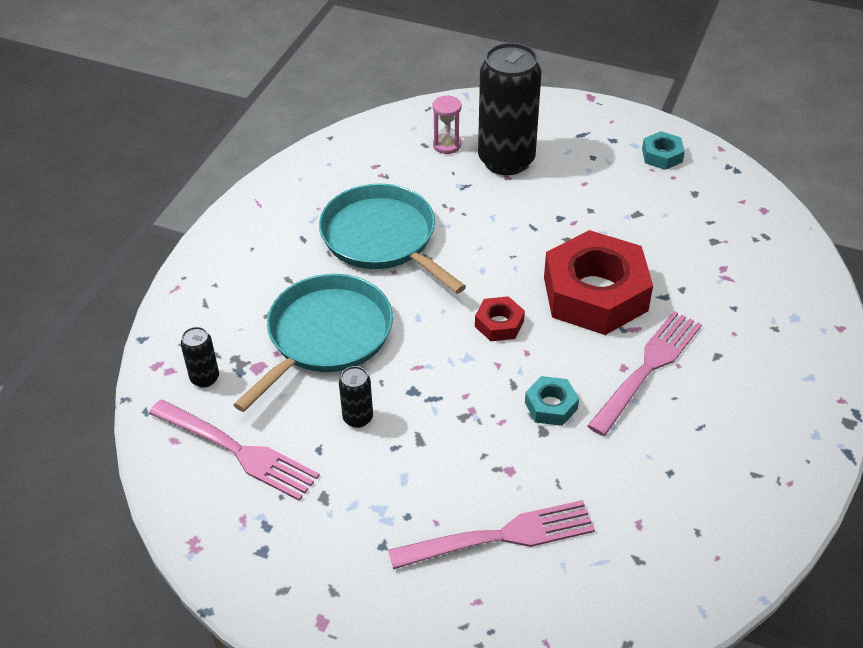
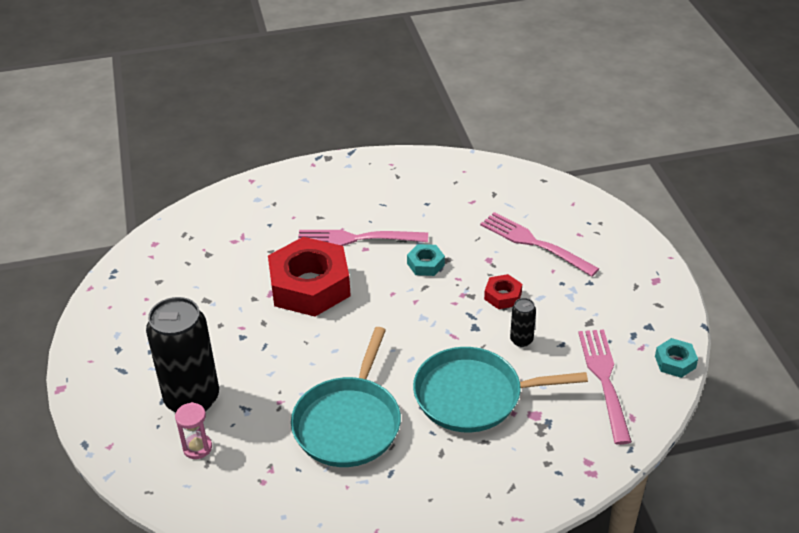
camera: 125 degrees left, 5 degrees down
black can [181,327,219,388] -> none
red nut [475,296,525,341] -> red nut moved to [484,274,522,309]
turquoise nut [642,131,685,170] -> turquoise nut moved to [655,338,698,378]

